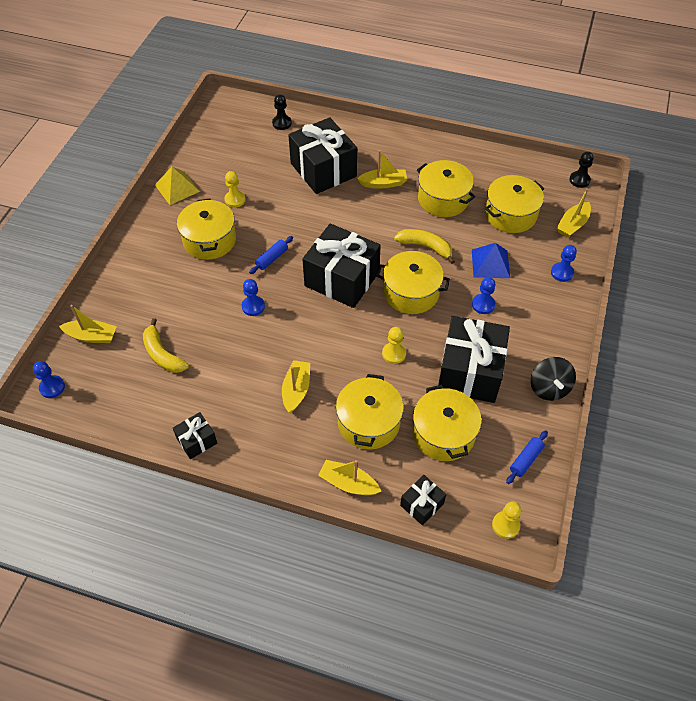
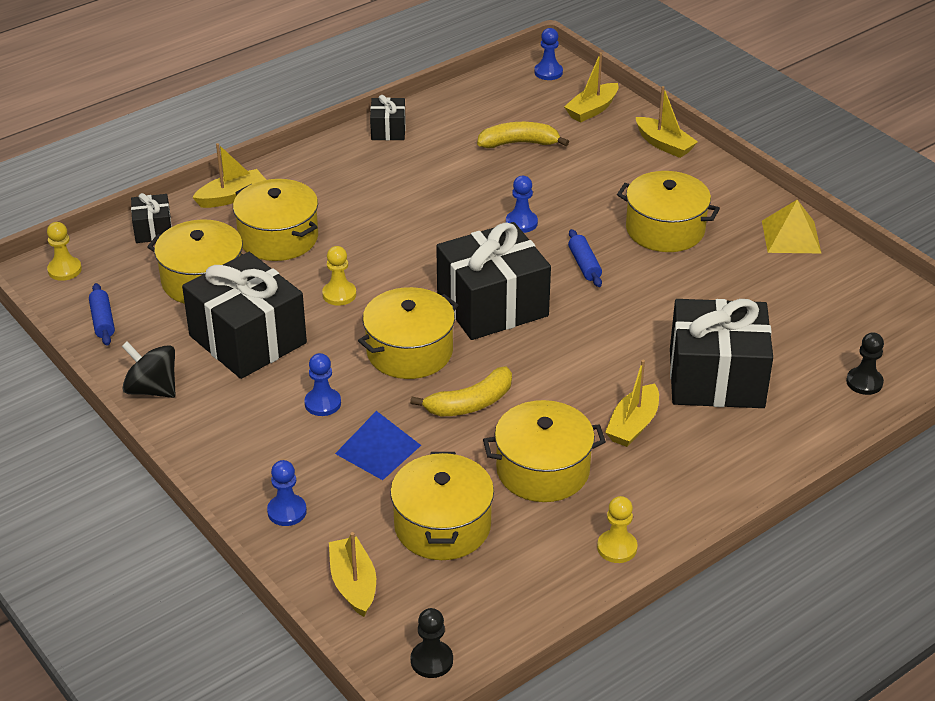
camera: 125 degrees right, 15 degrees down
yellow pawn [224,171,246,208] -> yellow pawn moved to [597,496,637,563]
yellow boat [282,360,310,413] -> yellow boat moved to [636,86,698,158]

